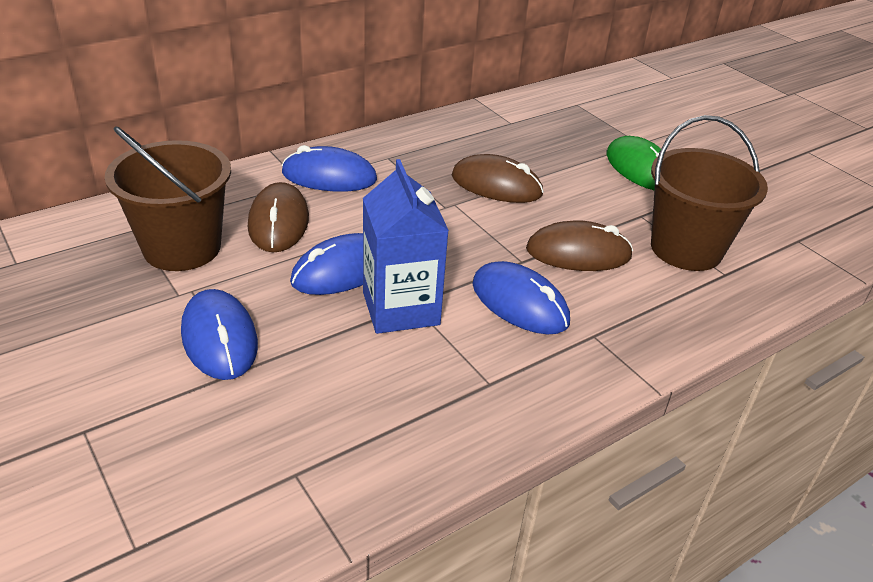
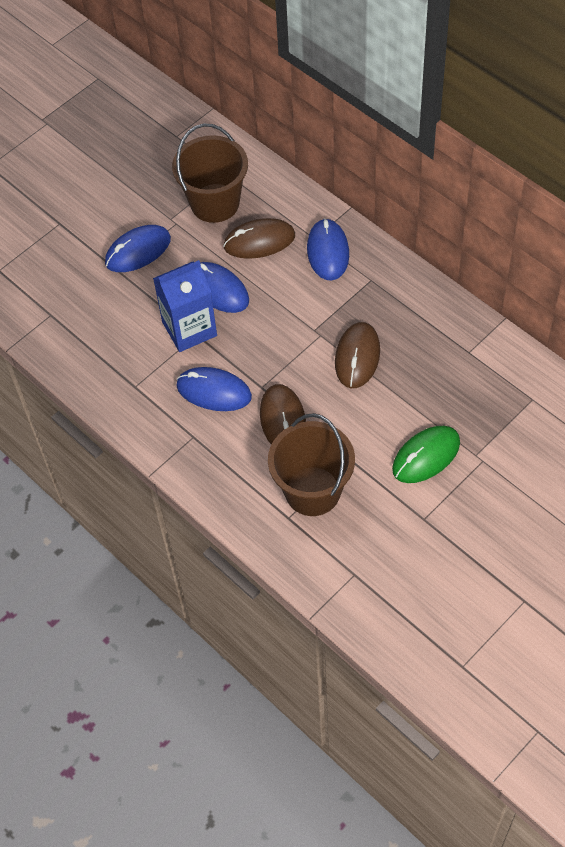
camera: 85 degrees right, 20 degrees up
blue mouse [472,261,570,334] -> blue mouse turned 75 degrees clockwise [176,367,252,411]

